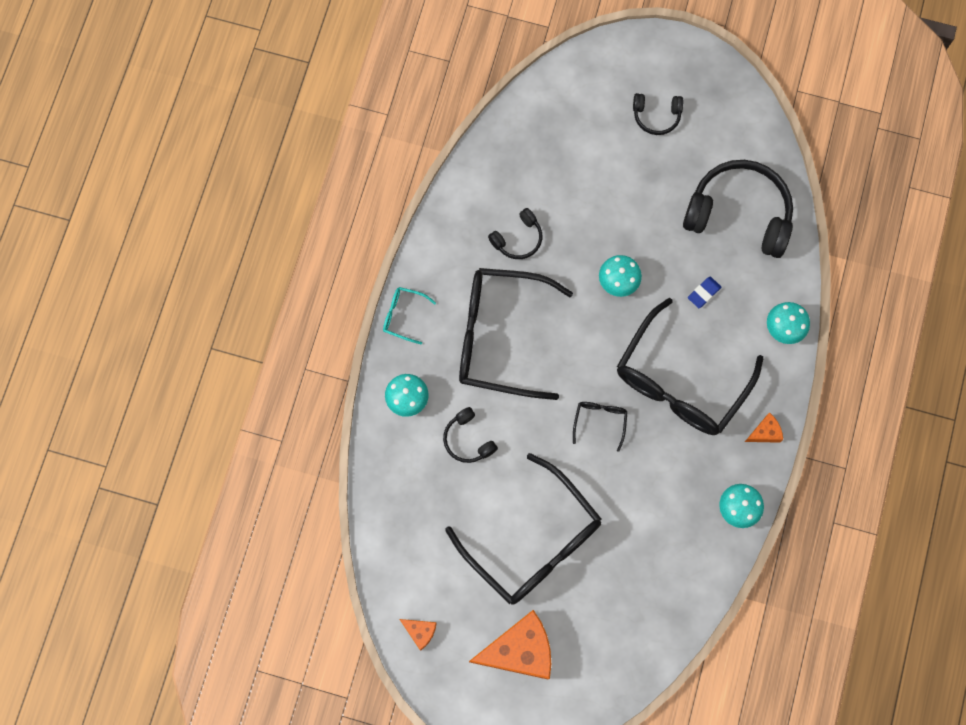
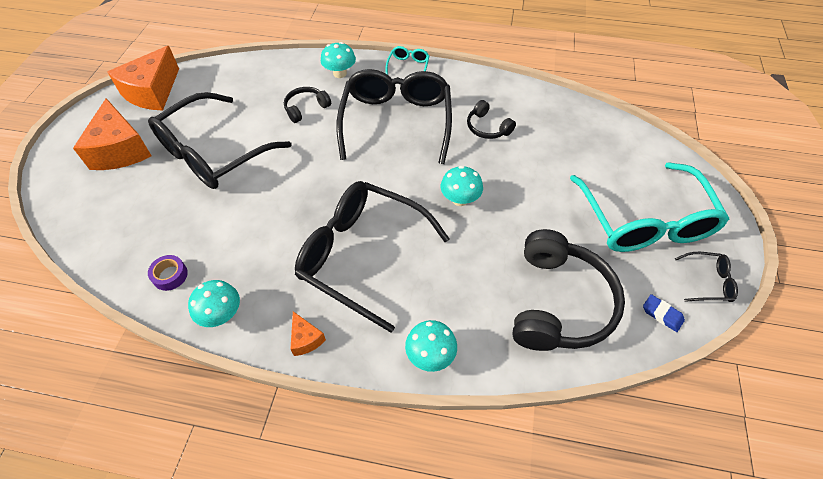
camera: 85 degrees right, 20 degrees down
orange cheese [400,619,437,651] -> orange cheese [107,46,179,110], size x2.18
black glasses [573,402,628,452] -> black glasses moved to [675,252,738,302]
black headphones [633,93,683,135] -> turquoise glasses [570,162,729,252]
blue eraser [688,277,721,308] -> blue eraser moved to [643,294,685,332]
none -> purple tape [148,255,188,291]

